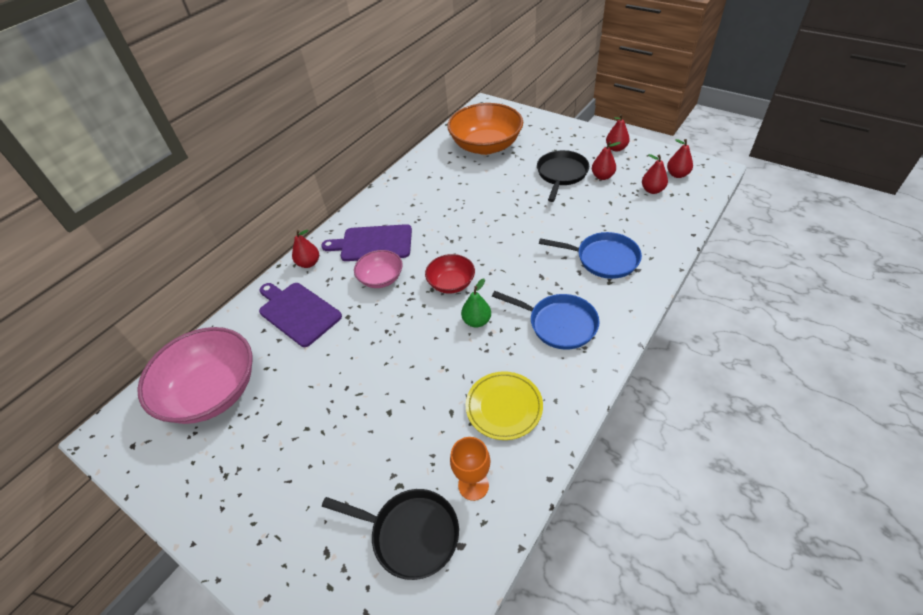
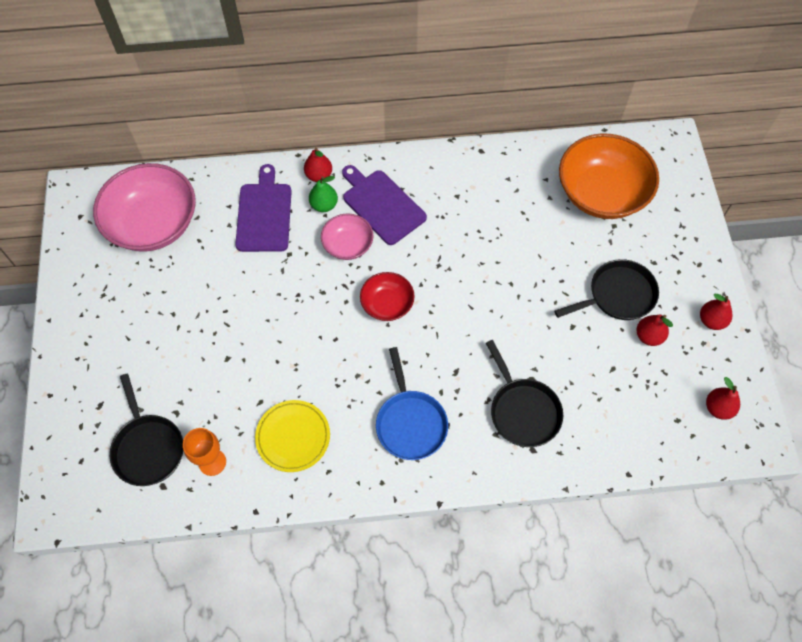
camera: 45 degrees right, 15 degrees up
green pear [461,278,491,327] -> green pear moved to [309,176,338,212]
blue pan [539,232,642,279] -> black pan [486,340,563,447]
red pear [642,154,668,194] -> none

